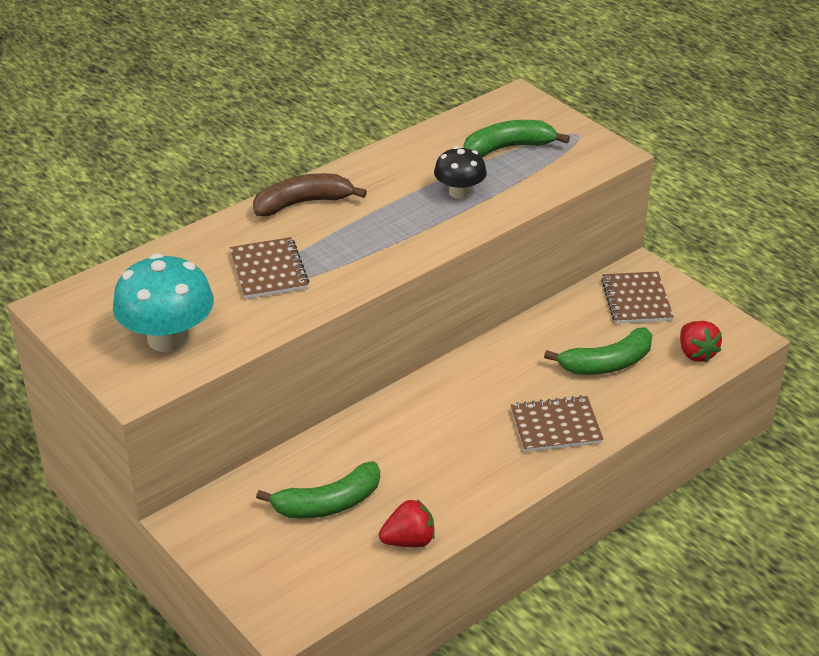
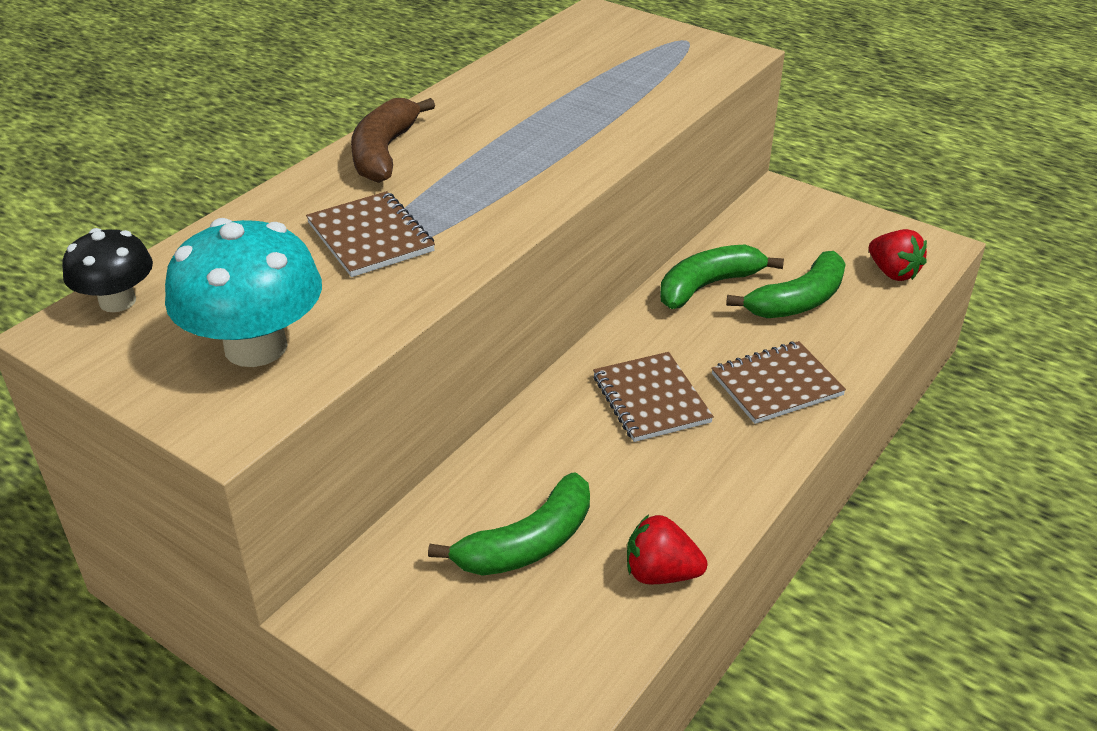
camera: 15 degrees left, 0 degrees up
brown banana [253,173,367,216] -> brown banana turned 45 degrees counterclockwise [351,98,435,183]
red strawberry [379,499,435,547] -> red strawberry turned 135 degrees counterclockwise [627,515,707,584]
black mushroom [434,146,487,199] -> black mushroom moved to [62,228,153,312]
green banana [463,120,570,158] -> green banana moved to [660,245,784,309]
brown notebook [601,272,674,324] -> brown notebook moved to [593,352,714,442]

